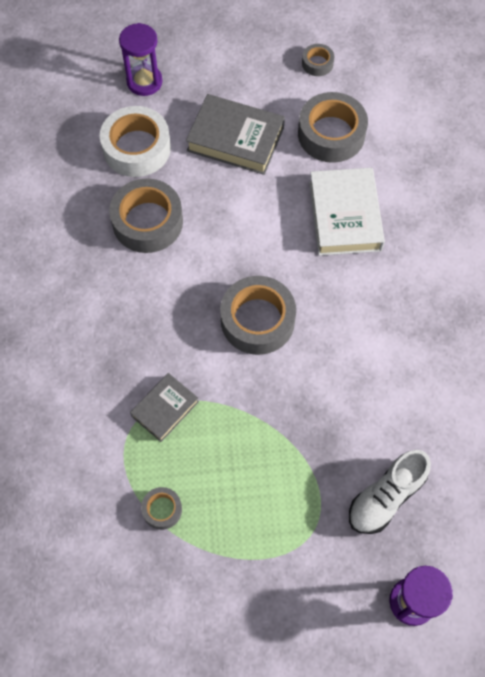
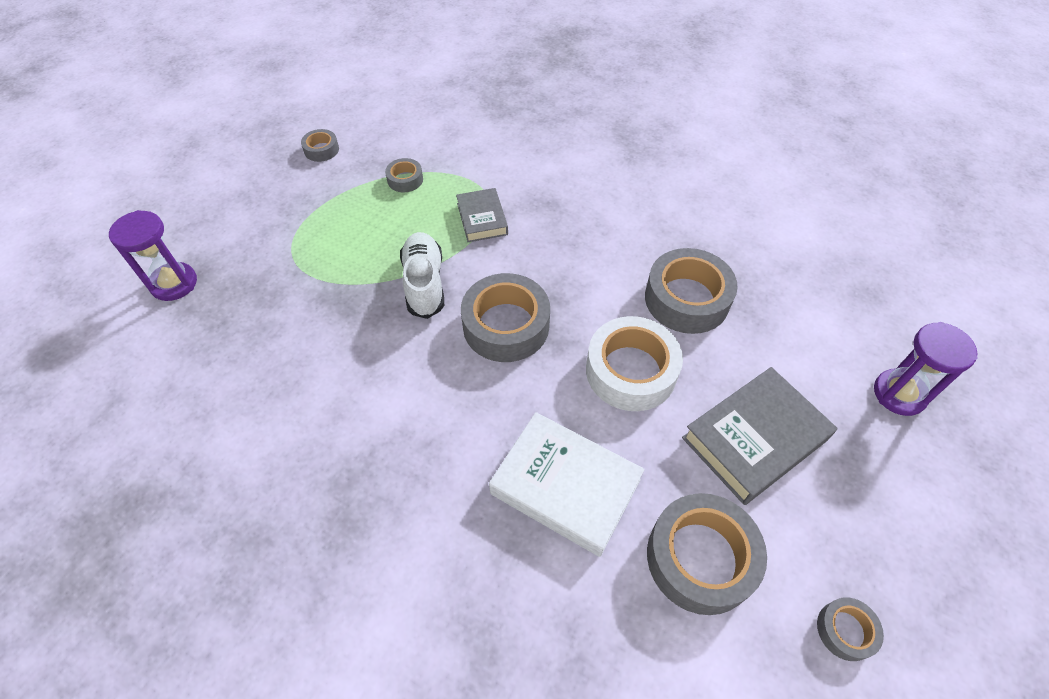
camera: 125 degrees right, 10 degrees down
white tape [100,106,171,177] -> white tape moved to [586,316,683,411]
white shoe [349,450,431,534] -> white shoe moved to [400,232,444,319]
none -> grey tape [301,129,339,162]

